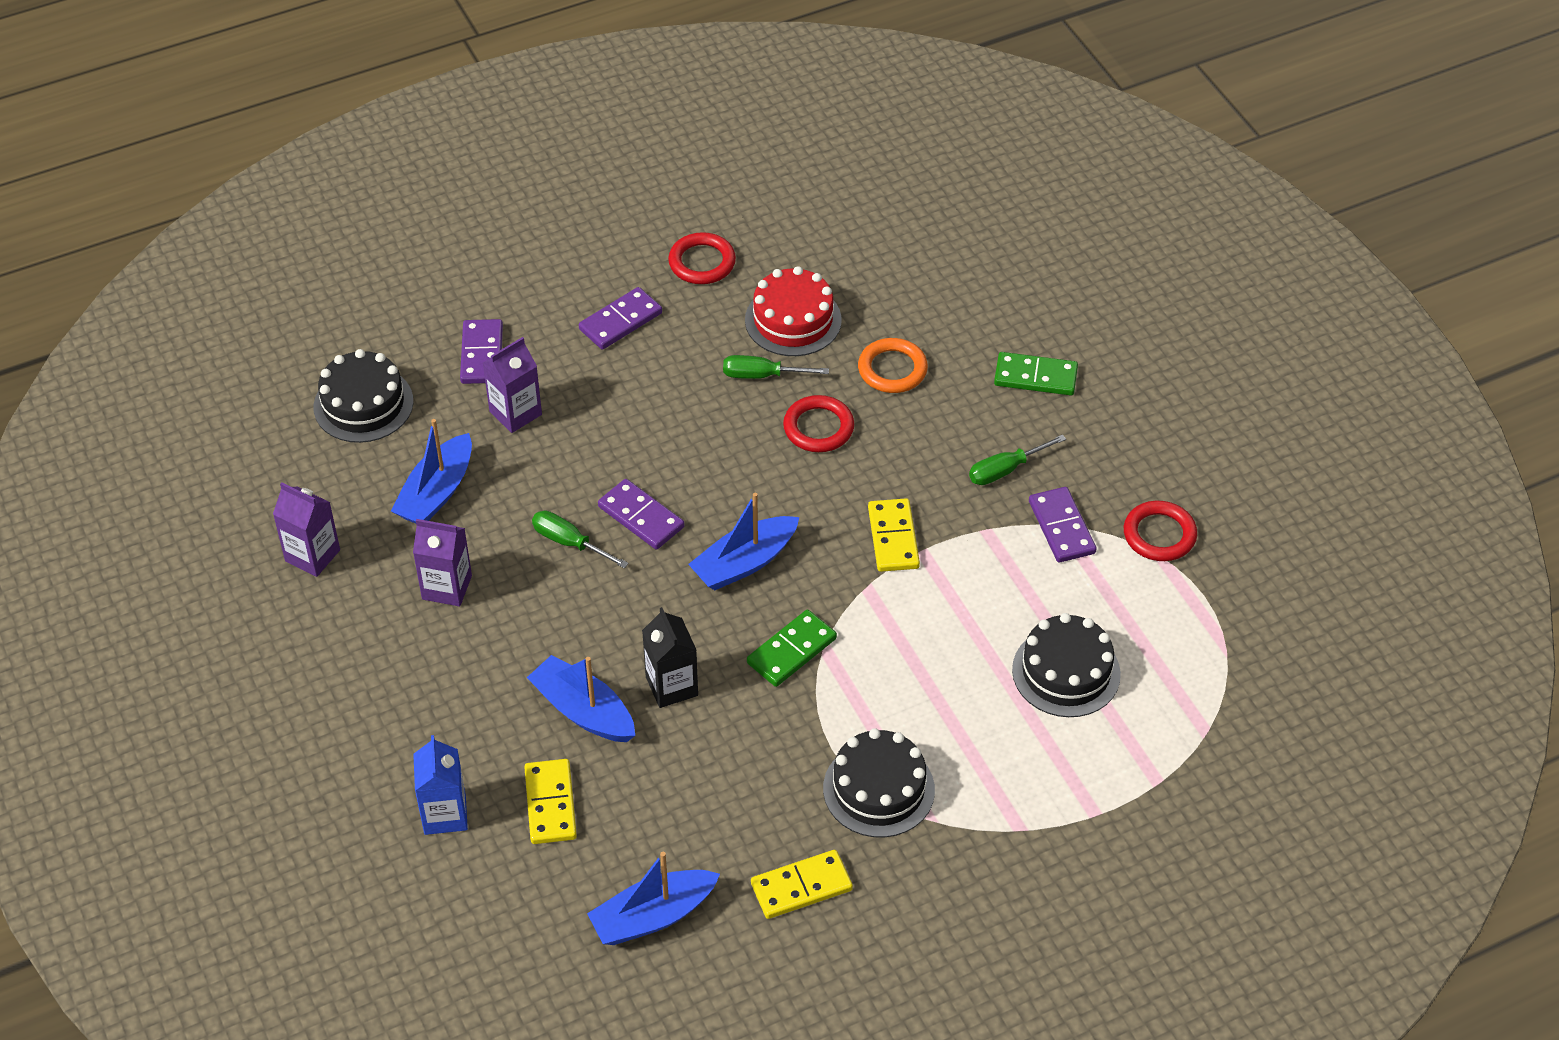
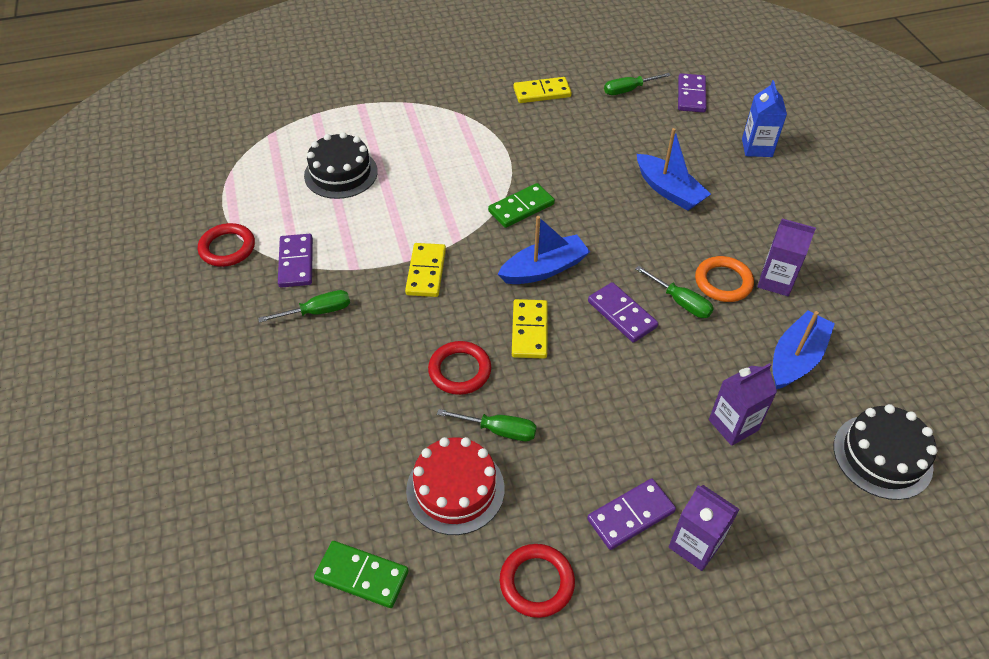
camera: 170 degrees left, 0 degrees up
purple carton [273,482,340,577] -> purple carton moved to [669,485,739,571]
purple domino [460,319,503,384] -> purple domino moved to [678,73,707,113]
yellow domino [524,759,577,844] -> yellow domino moved to [512,299,548,359]
blue boat [587,852,720,945] -> green screwdriver [604,73,671,95]
black carton [642,607,698,708] -> none
black cake [823,728,935,838] -> none
orange ring [858,338,928,393] -> orange ring moved to [695,256,754,302]
green domino [994,352,1078,396] -> green domino moved to [314,541,409,608]

